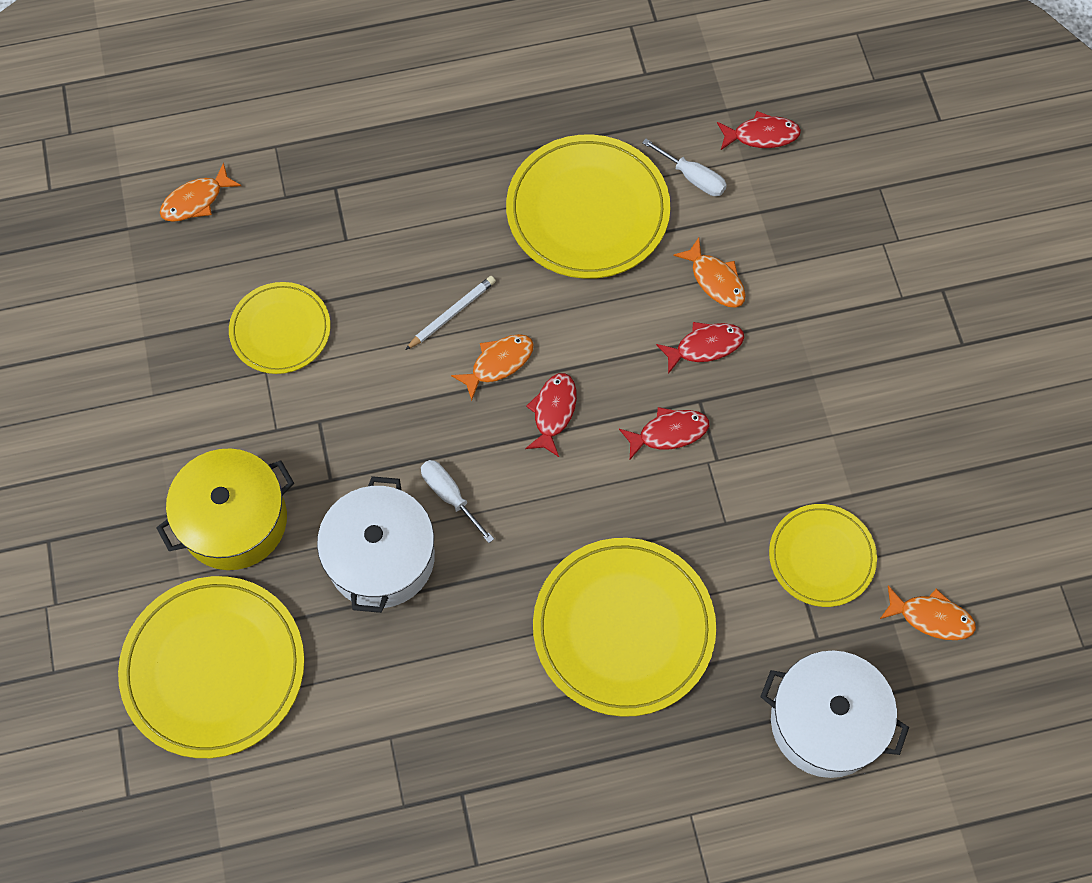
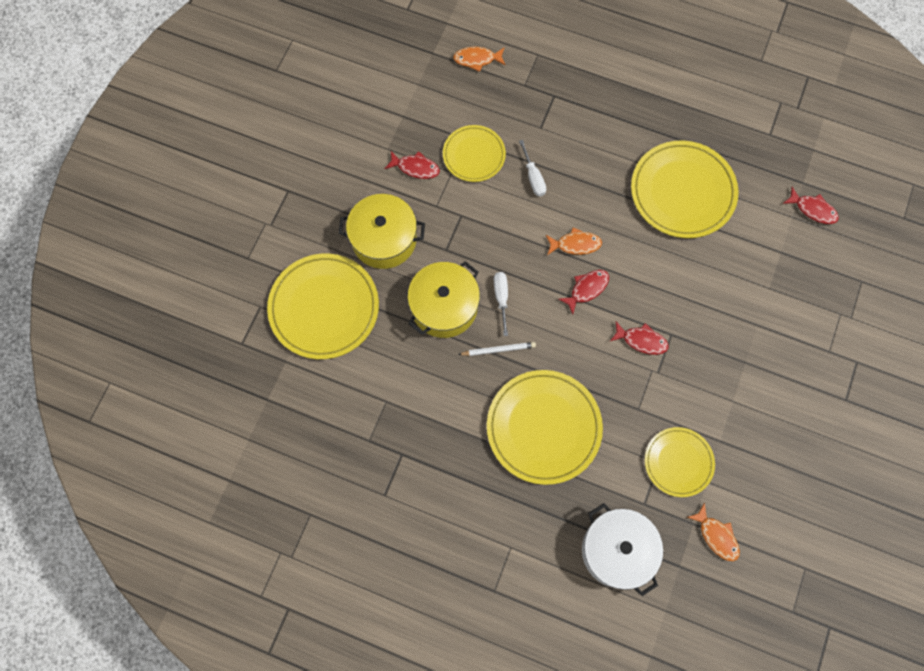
camera: 35 degrees right, 5 degrees up
white pot [317,476,435,613] -> yellow pot [407,261,480,338]
white pencil [405,276,496,350] -> white pencil moved to [458,342,536,356]
white screwdriver [642,139,727,196] -> white screwdriver moved to [519,140,546,196]
red fish [656,322,744,374] -> red fish moved to [385,151,440,179]
orange fish [673,238,746,308] -> none

